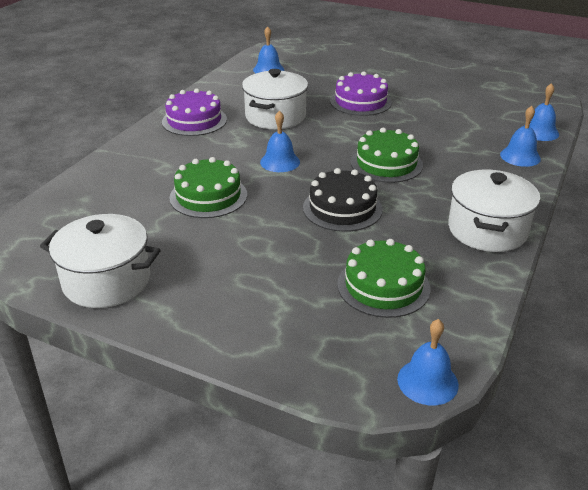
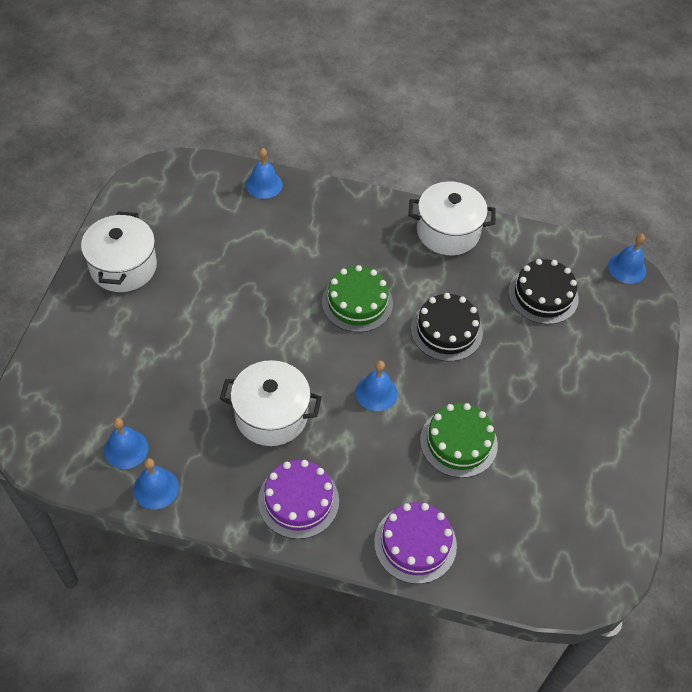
camera: 105 degrees left, 20 degrees up
white pot [40,214,161,308] -> white pot moved to [81,211,157,292]
purple cake [330,71,392,116] -> purple cake moved to [374,502,457,584]
green cake [337,239,430,318] -> black cake [508,259,579,324]
blue bell [500,106,541,167] -> blue bell moved to [133,458,179,509]

